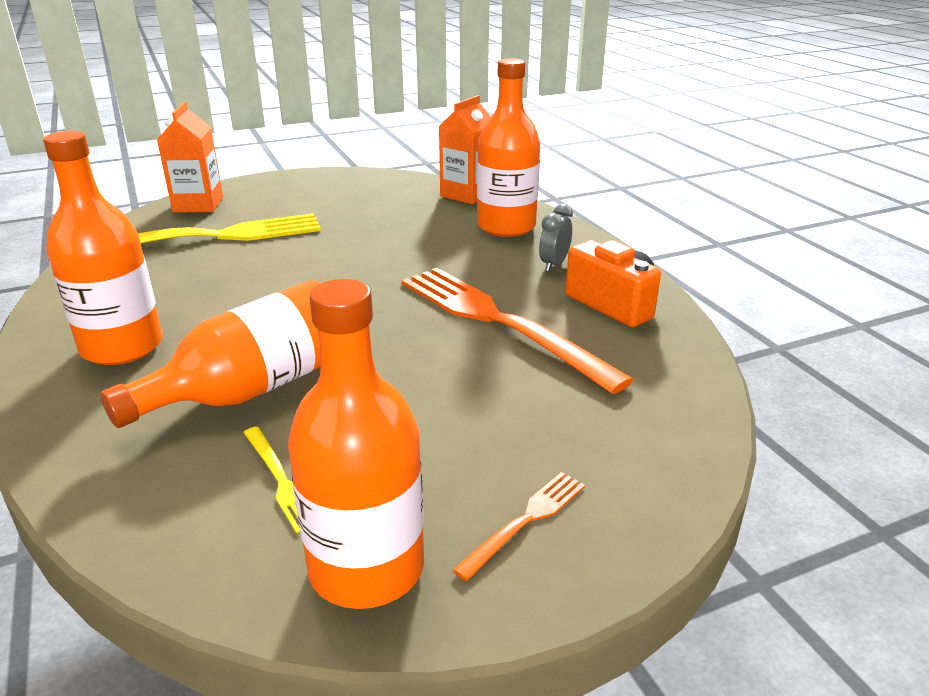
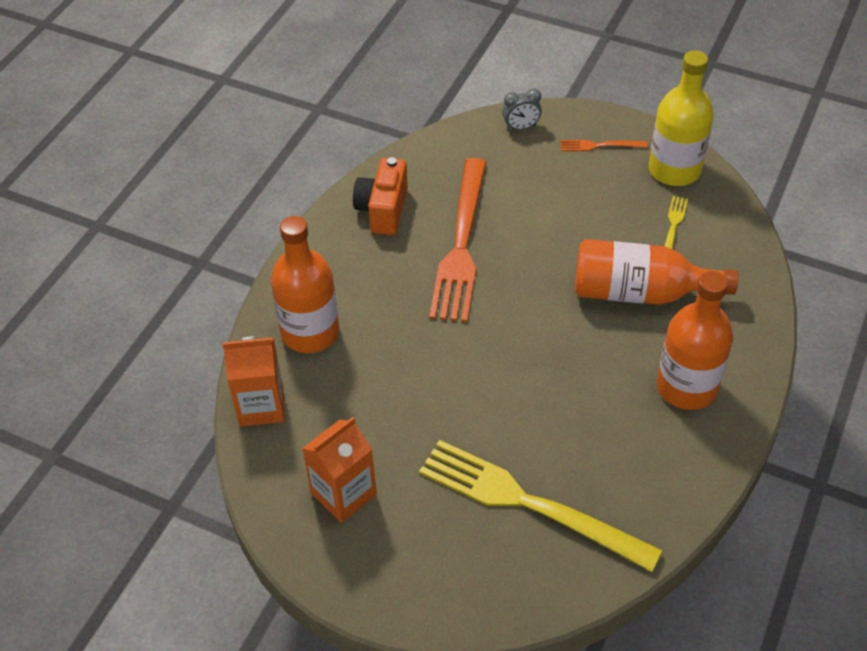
camera: 130 degrees left, 20 degrees up
orange carton [157,102,223,213] -> orange carton moved to [302,417,377,523]
orange bottle [288,279,424,609] -> yellow bottle [649,50,714,186]
grey clock [539,204,573,271] -> grey clock moved to [502,88,542,131]

